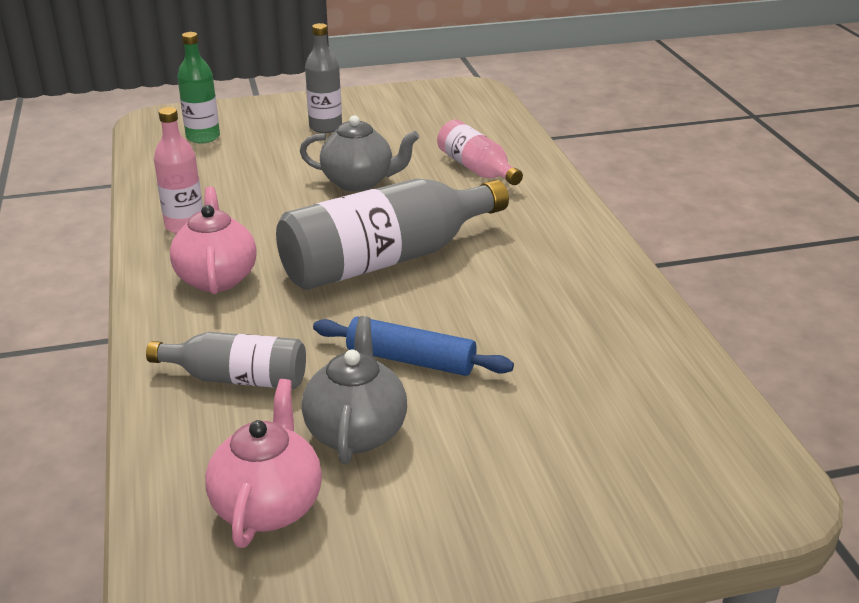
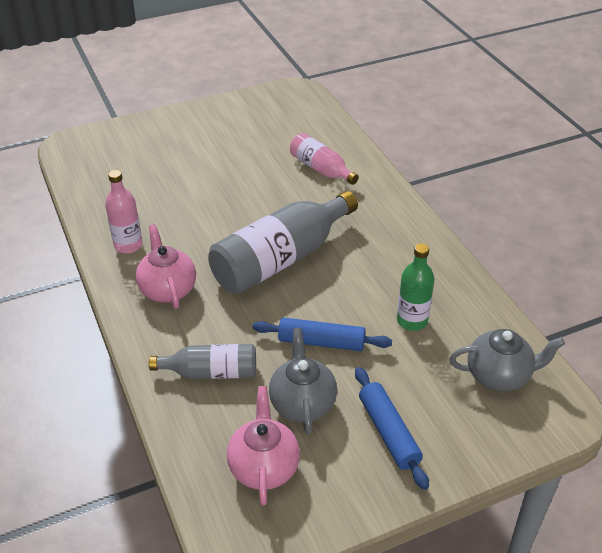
camera: 10 degrees left, 10 degrees up
green bottle [177,32,220,143] -> green bottle moved to [397,243,434,331]
grey teapot [300,115,419,192] -> grey teapot moved to [449,329,565,392]
grey bottle [305,23,342,133] -> none
none -> blue rolling pin [355,367,429,490]

